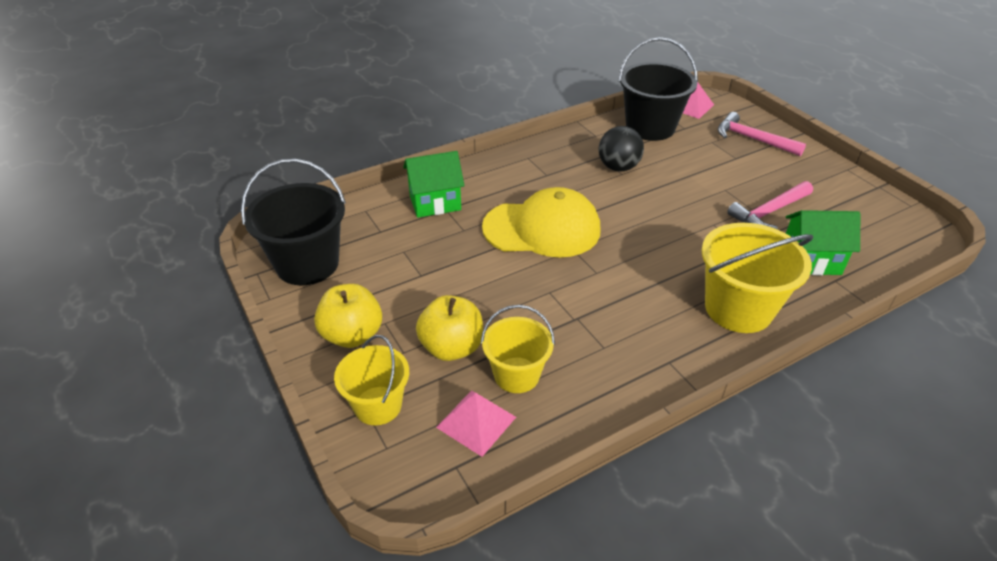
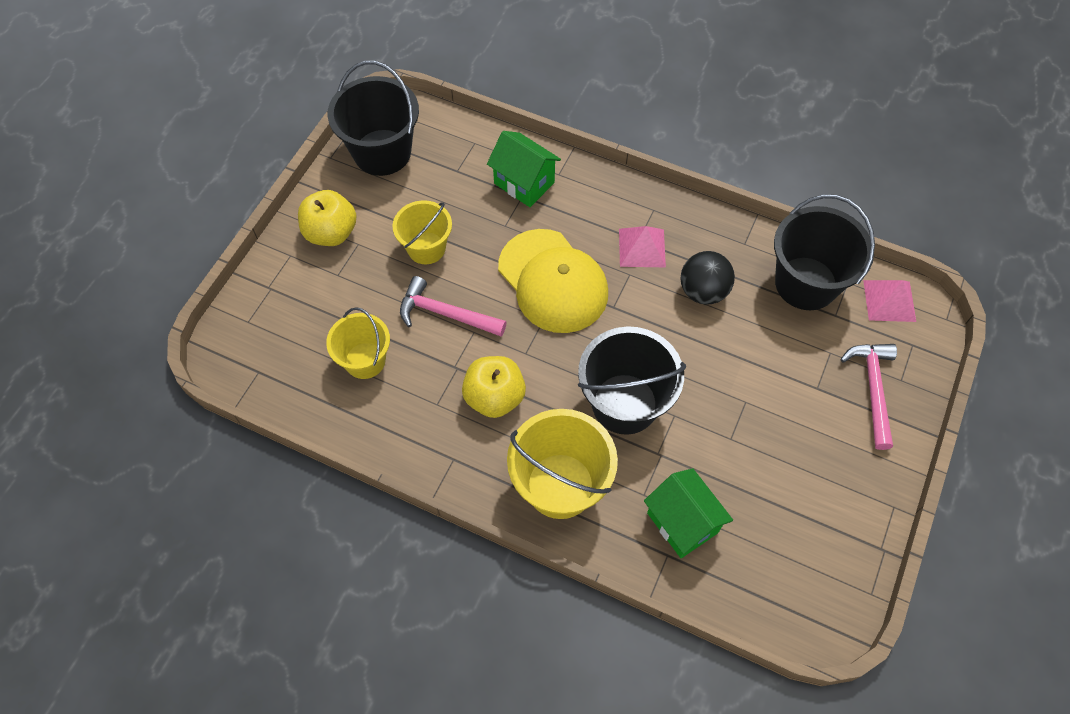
camera: 55 degrees right, 20 degrees up
yellow bucket [334,335,409,425] -> yellow bucket moved to [393,200,452,264]
yellow apple [416,295,483,361] -> yellow apple moved to [462,356,526,418]
pink pyramid [436,390,516,457] -> pink pyramid moved to [619,226,666,267]
pink hammer [727,181,813,229] -> pink hammer moved to [400,276,507,336]
none -> black bucket [578,326,686,435]

